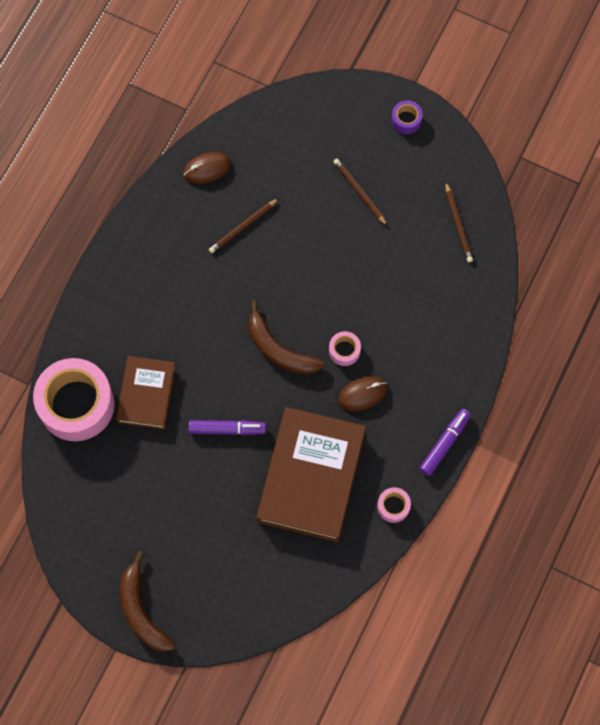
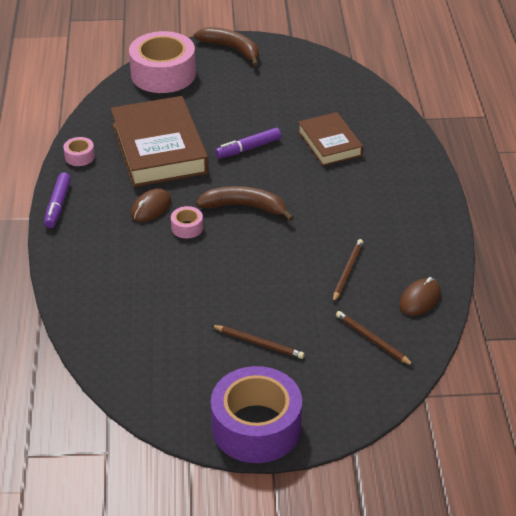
camera: 150 degrees right, 30 degrees down
pink tape [33,358,115,441] -> pink tape moved to [129,31,196,93]
purple tape [391,100,423,134] -> purple tape [211,366,302,463], size x2.37
brown pencil [445,182,473,262] -> brown pencil moved to [336,311,414,366]

